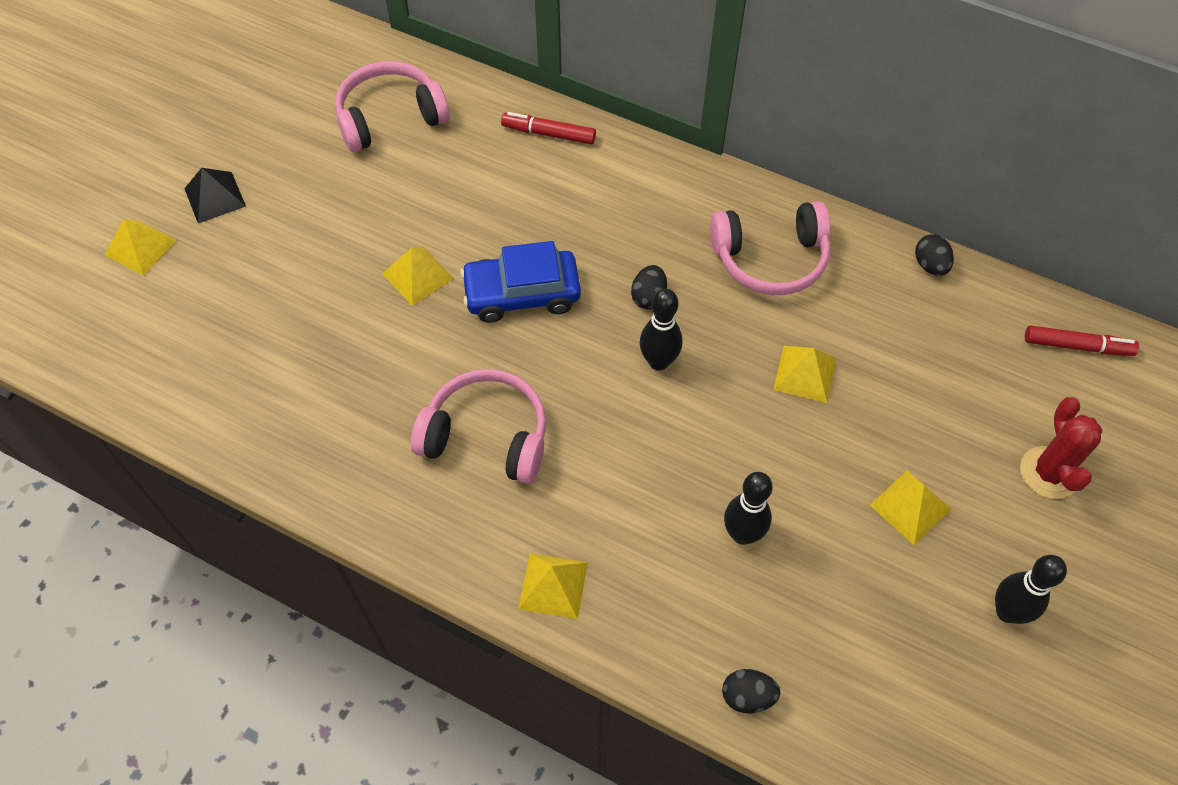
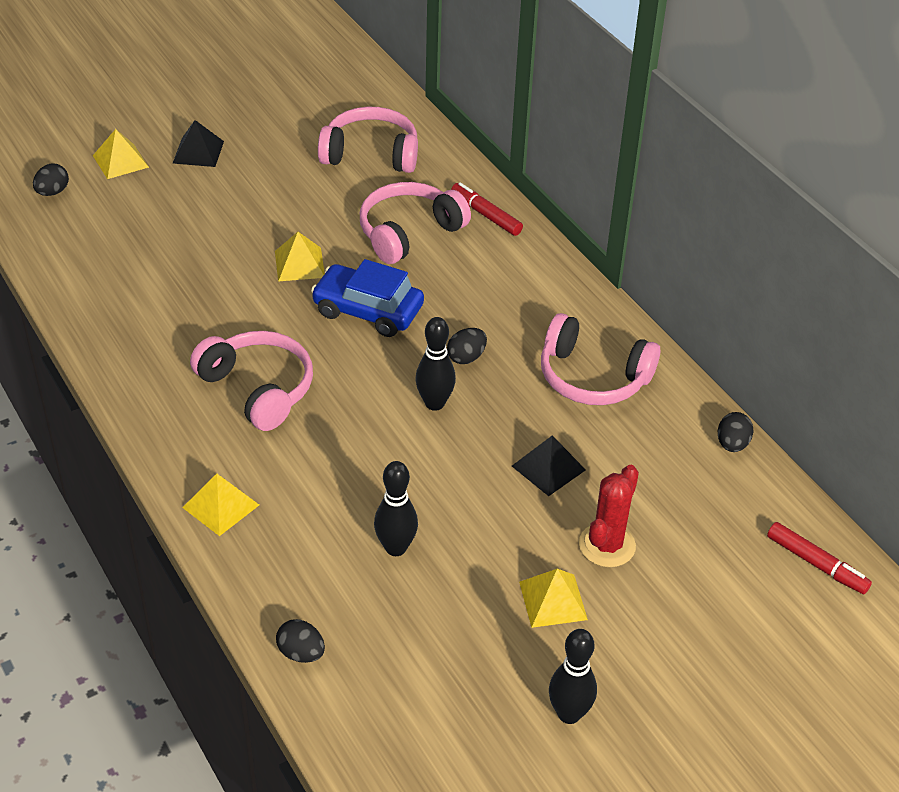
camera: 30 degrees right, 15 degrees down
yellow pyramid [773,346,837,403] -> black pyramid [512,435,586,496]
red cactus [1020,397,1102,499] -> red cactus moved to [579,465,639,567]
none -> black egg [33,163,69,196]
none -> pink headphones [360,182,471,264]

